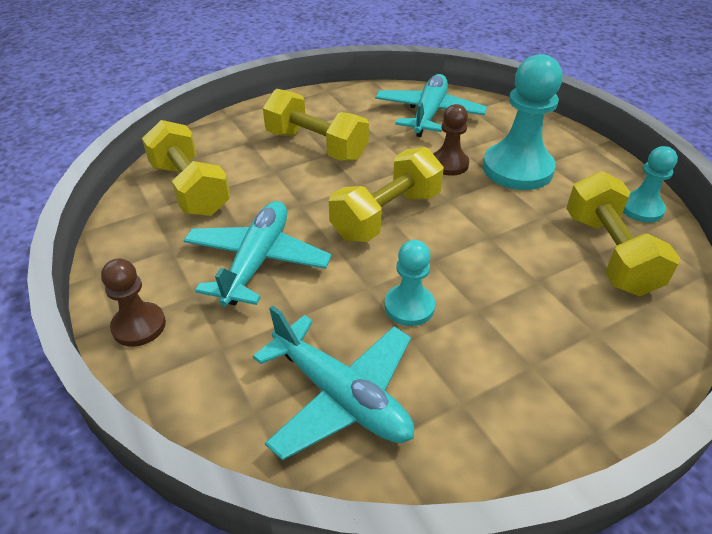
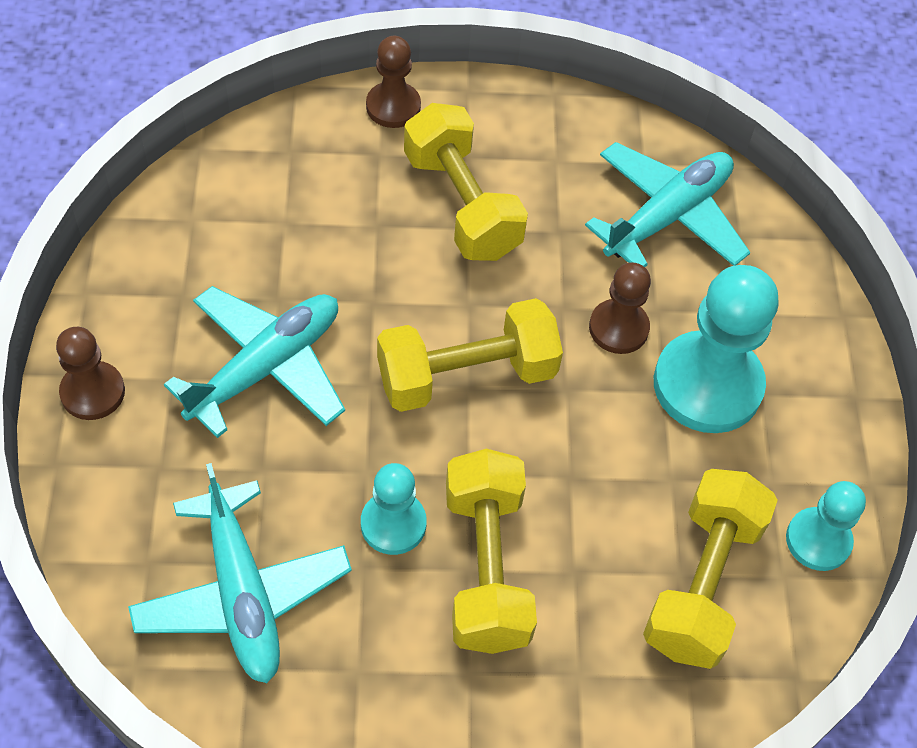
camera: 25 degrees right, 15 degrees up
yellow dumbbell [142,120,230,216] -> yellow dumbbell moved to [446,449,537,654]
none -> brown pawn [366,36,421,128]

